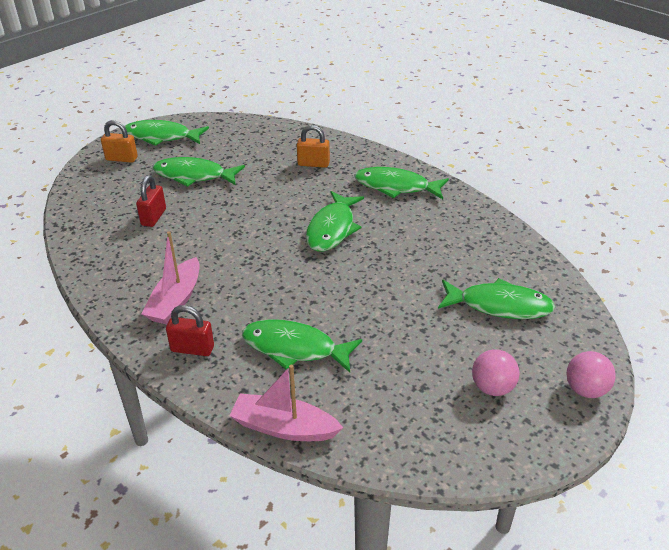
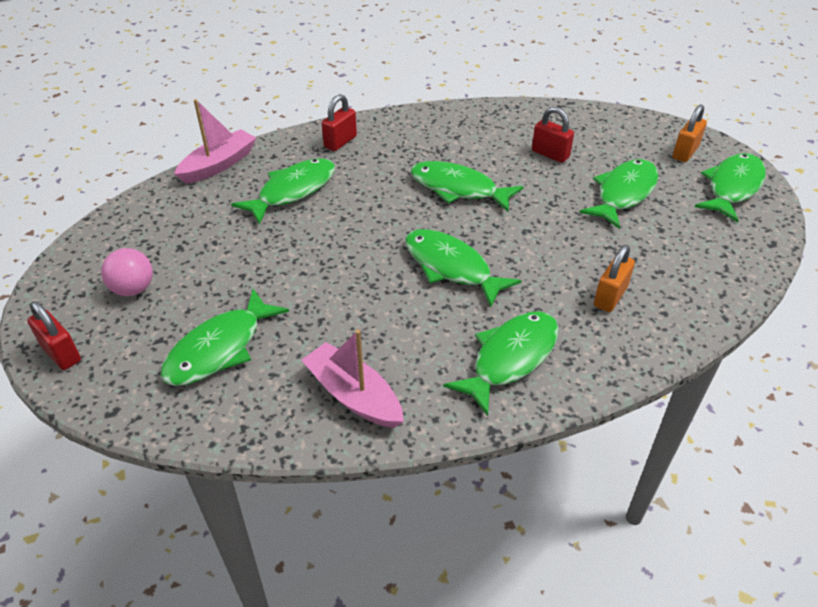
camera: 115 degrees right, 5 degrees up
pink boat [141,231,200,325] -> pink boat moved to [301,329,404,428]
pink ball [567,351,616,398] -> red padlock [27,301,81,370]
none -> green fish [410,161,524,212]

